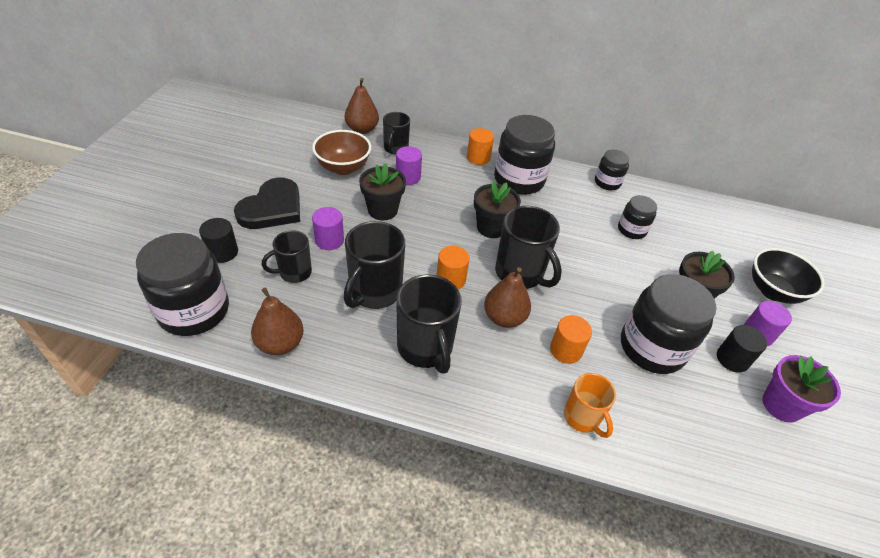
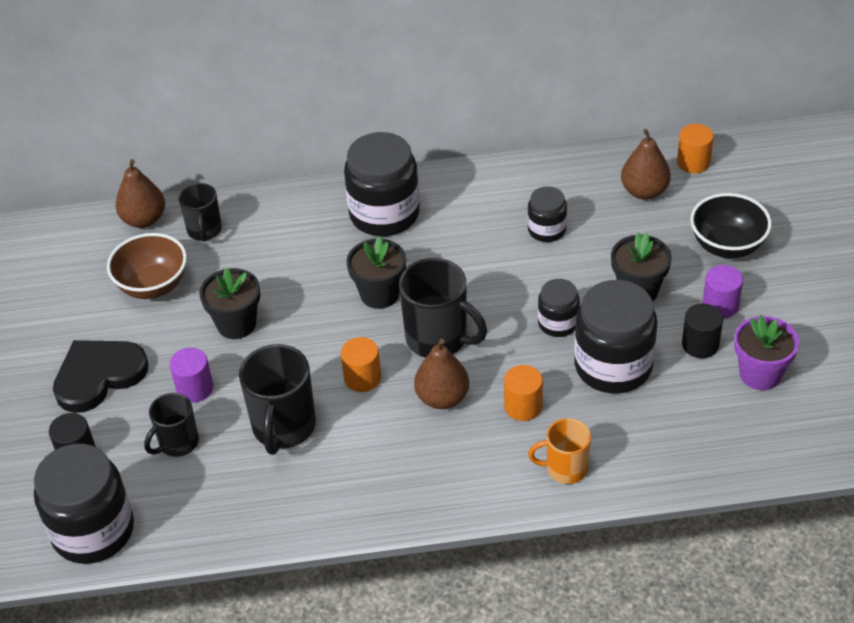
camera: 15 degrees left, 0 degrees up
black heart [234,177,300,229] -> black heart turned 135 degrees counterclockwise [53,340,148,413]
brown pear [251,288,304,355] -> brown pear moved to [621,129,671,200]
purple cylinder [396,146,422,185] -> none
black mug [396,275,462,374] -> none
orange cylinder [467,128,494,165] -> orange cylinder moved to [677,124,714,173]
orange mug [564,373,616,438] -> orange mug turned 135 degrees clockwise [528,418,591,484]
black jar [595,150,630,190] -> black jar moved to [538,279,580,337]

